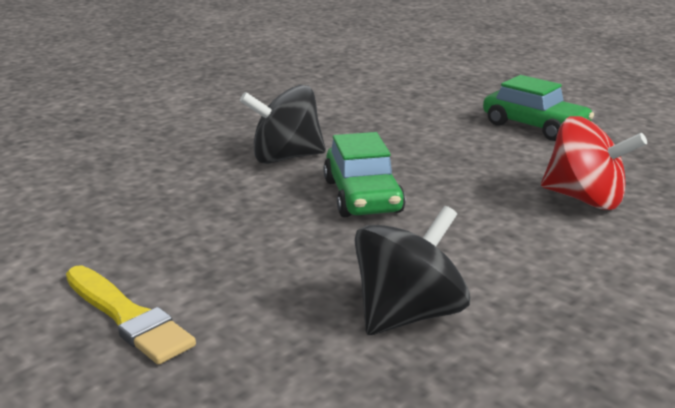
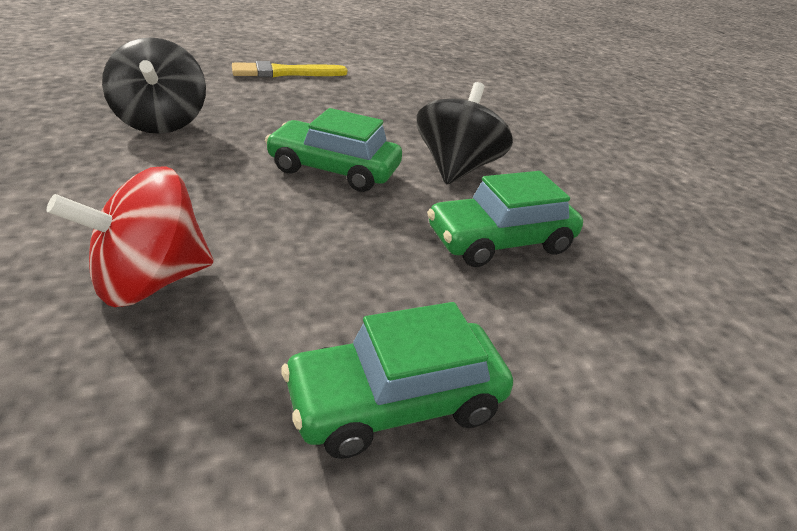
camera: 115 degrees right, 10 degrees up
none -> green car [427,171,583,267]

